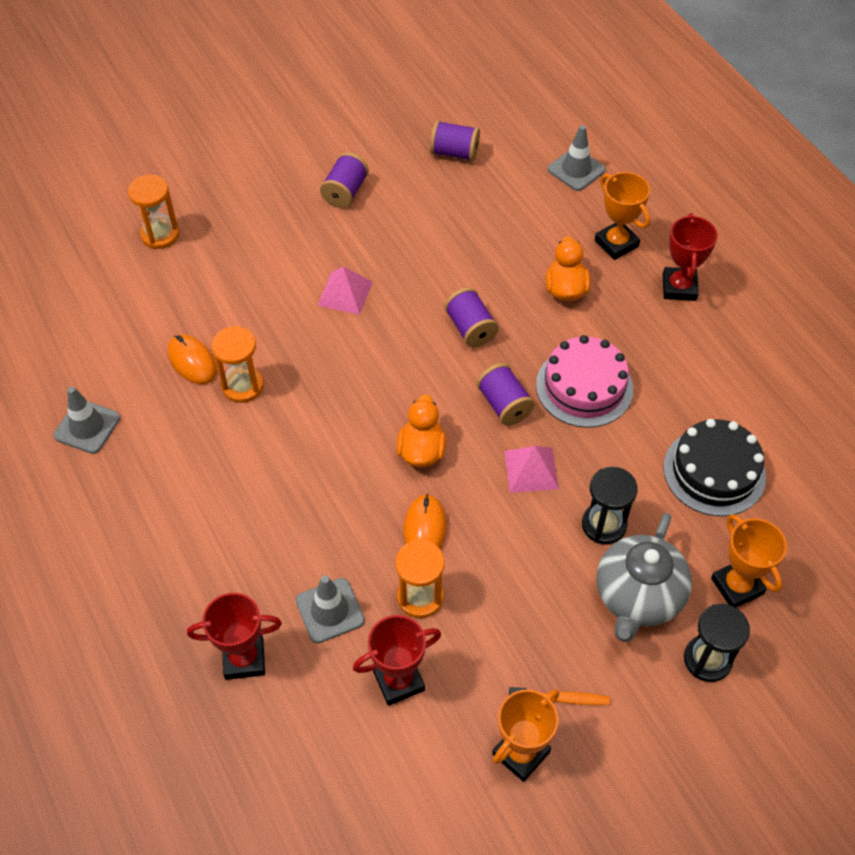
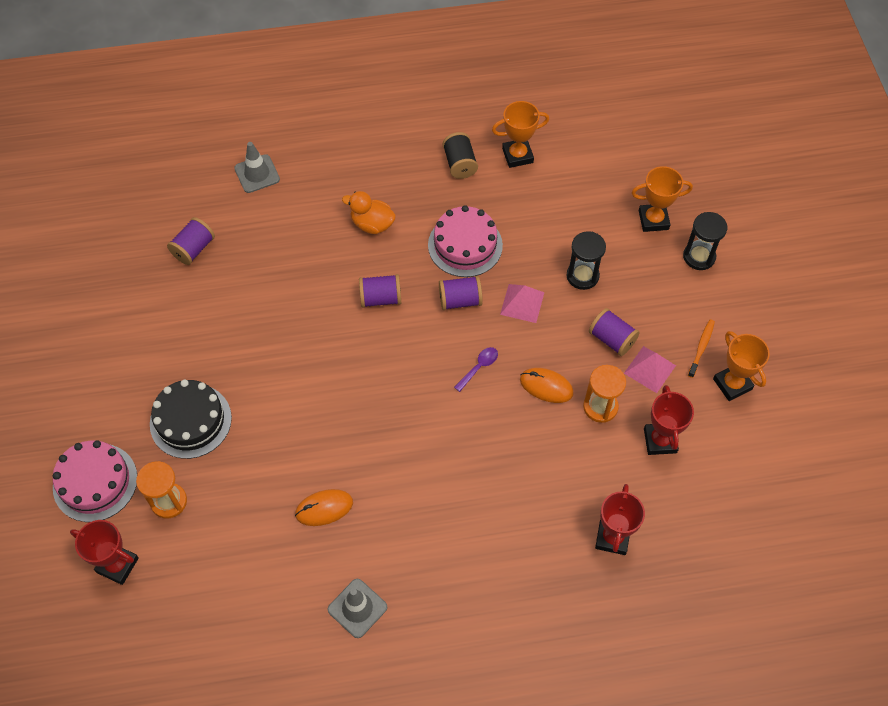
camera: 70 degrees left, 5 degrees up
orange hourglass [212,326,264,403] -> none
grey traffic cone [296,575,365,643] -> none
pink pyramid [317,267,373,315] -> pink pyramid moved to [624,346,676,393]
purple spool [320,152,369,208] -> purple spool moved to [589,308,640,356]
orange duck [397,394,446,467] -> purple spoon [454,347,498,392]
orange trophy [595,172,650,260] -> orange trophy moved to [492,101,549,168]
grey teapot [597,513,692,642] -> none
red trophy [663,213,718,301] -> red trophy moved to [70,520,139,585]
black cake [663,419,766,516] -> black cake moved to [150,379,232,459]
none -> pink cake [53,440,137,522]
none -> black spool [443,132,478,179]

